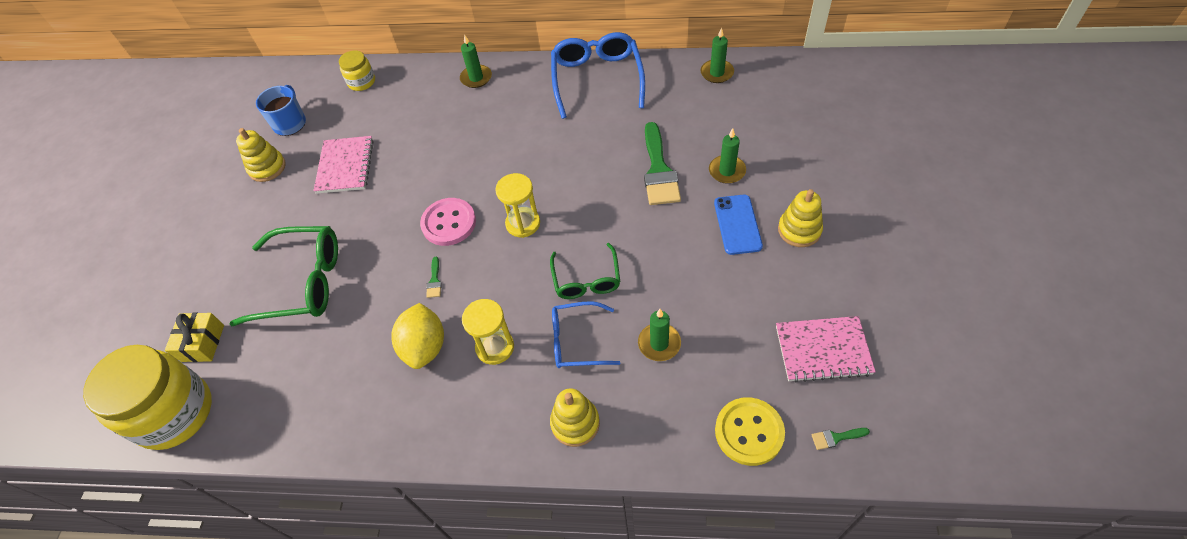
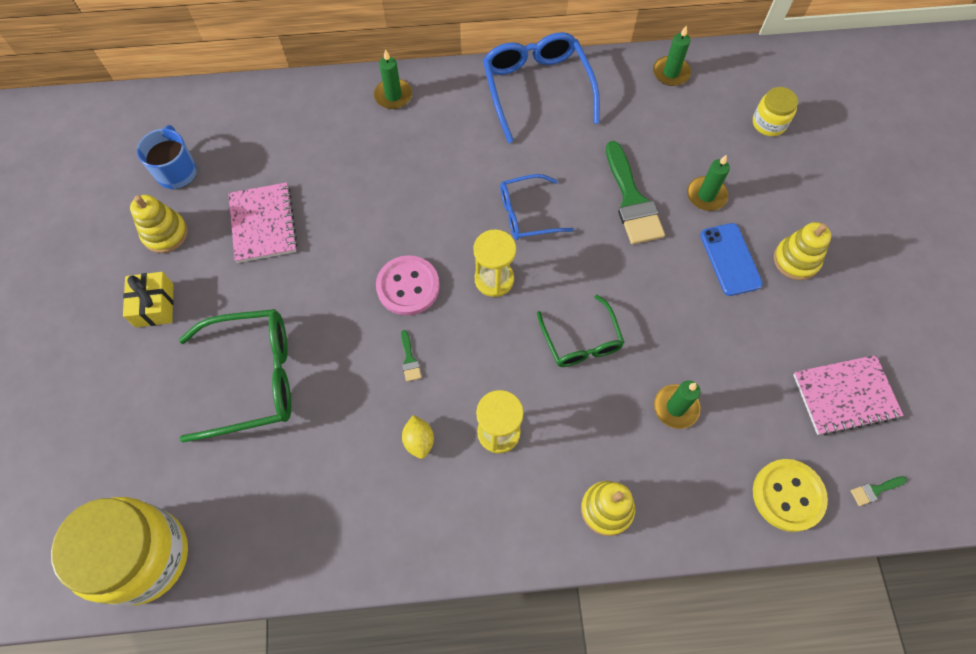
camera: 15 degrees left, 10 degrees up
yellow gift [165,312,224,362] -> yellow gift moved to [123,272,174,327]
yellow jar [339,50,375,91] -> yellow jar moved to [753,87,798,136]
yellow lemon [391,303,444,369] -> yellow lemon [402,415,434,459], size x0.56
blue glasses [552,301,620,368] -> blue glasses moved to [500,174,574,240]

